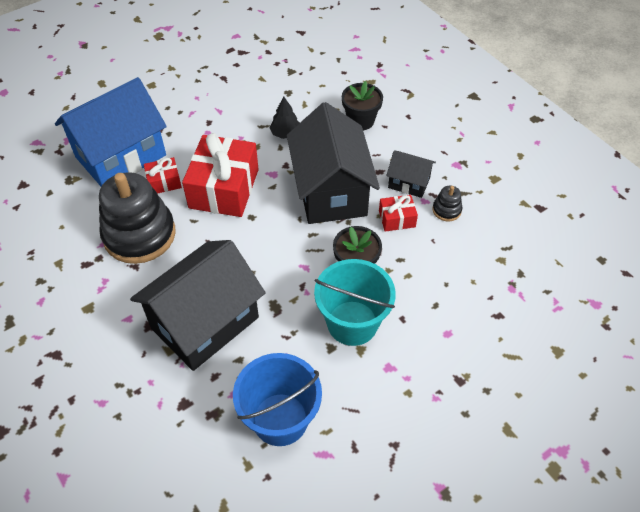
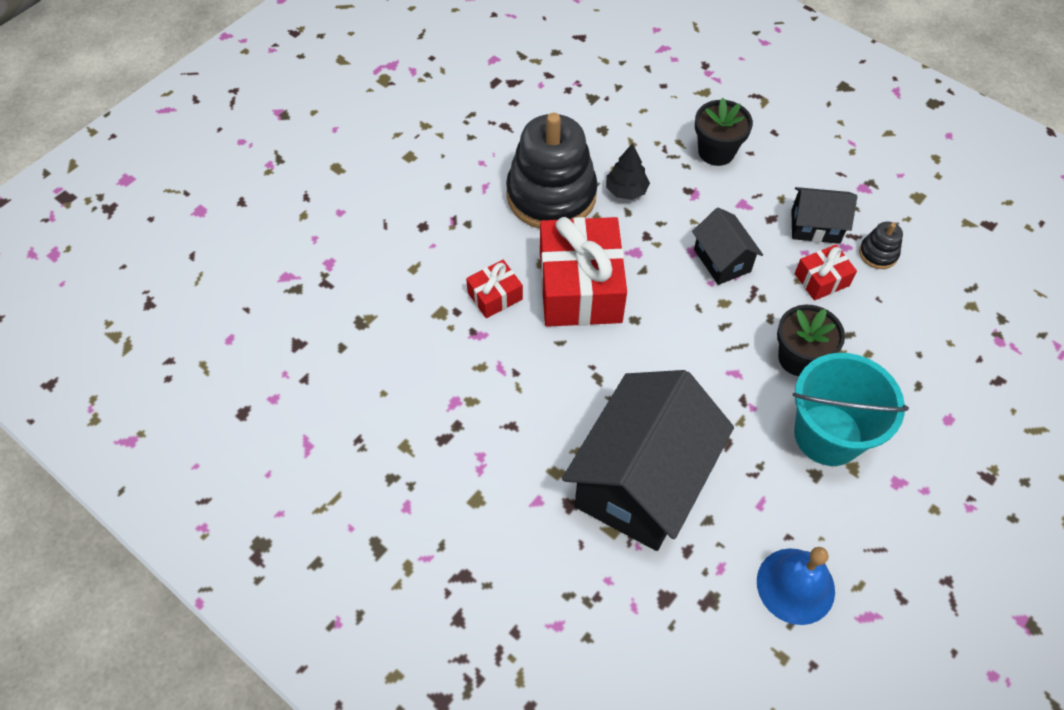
camera: 15 degrees left, 5 degrees up
blue house [55,77,167,186] -> none
black stacking toy [99,172,176,264] -> black stacking toy moved to [506,113,598,229]
blue bucket [233,353,322,446] -> blue bell [757,547,835,625]
black house [287,102,380,224] -> black house [692,208,763,285], size x0.48

